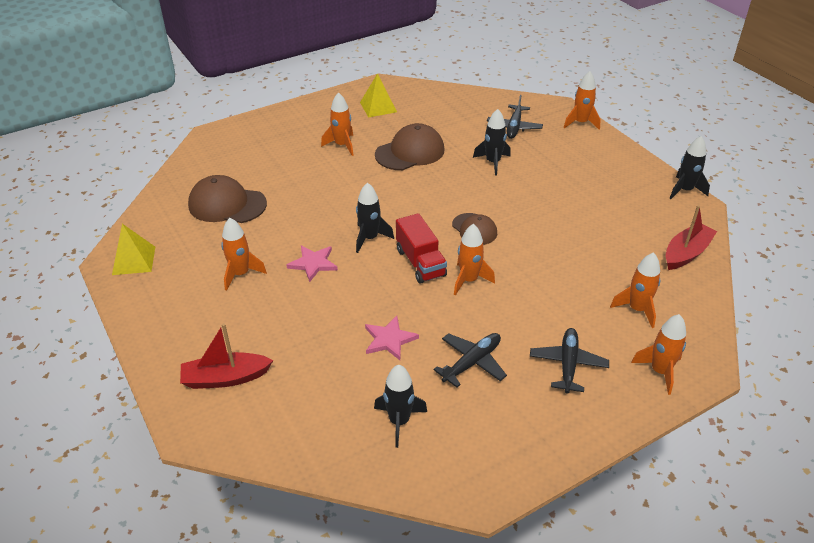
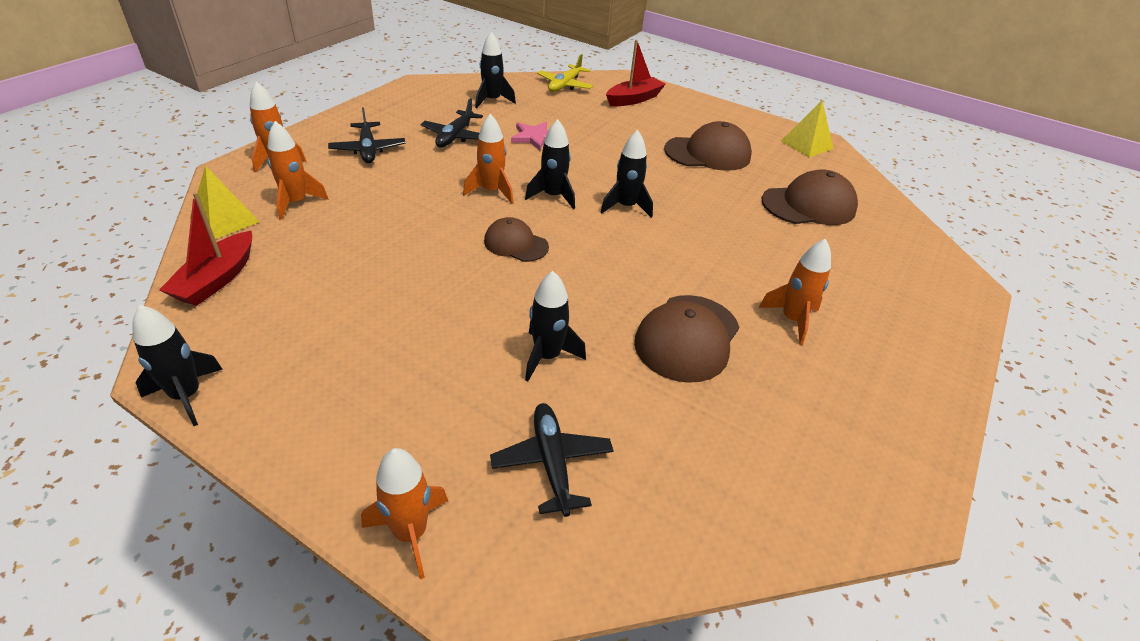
camera: 150 degrees right, 0 degrees up
orange rocket [221,218,267,291] -> brown cap [664,121,752,171]
pink star [286,245,338,282] -> none
yellow pyramid [360,73,397,117] -> yellow pyramid moved to [190,165,260,239]
red truck [396,213,447,284] -> black rocket [525,119,575,209]
none -> yellow plane [537,54,594,92]

